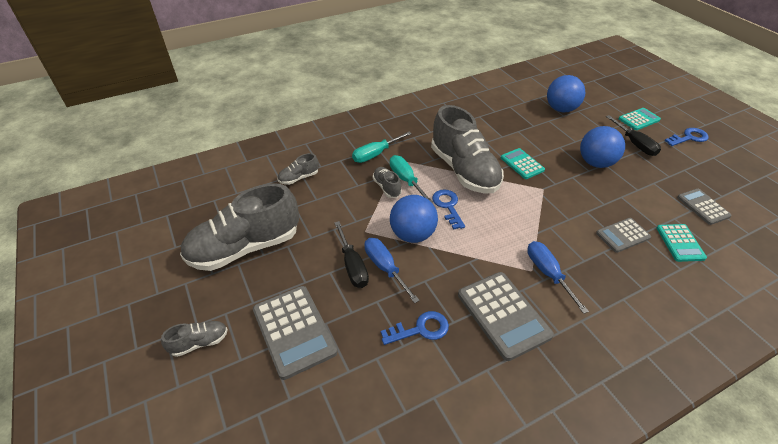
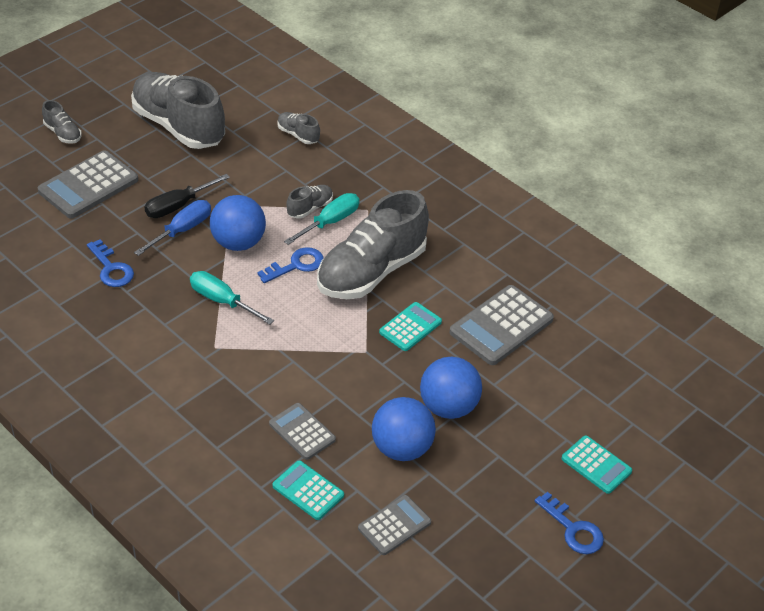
camera: 70 degrees right, 0 degrees up
turquoise screwdriver [352,132,412,163] -> turquoise screwdriver moved to [190,271,274,324]
grey calculator [458,272,554,361] -> grey calculator moved to [449,285,554,365]
blue screwdriver [527,241,589,314] -> none
blue ball [547,75,585,112] -> blue ball moved to [372,397,436,461]
black screwdriver [606,115,661,156] -> none
turquoise calculator [657,224,707,262] -> turquoise calculator turned 60 degrees clockwise [273,461,344,520]

